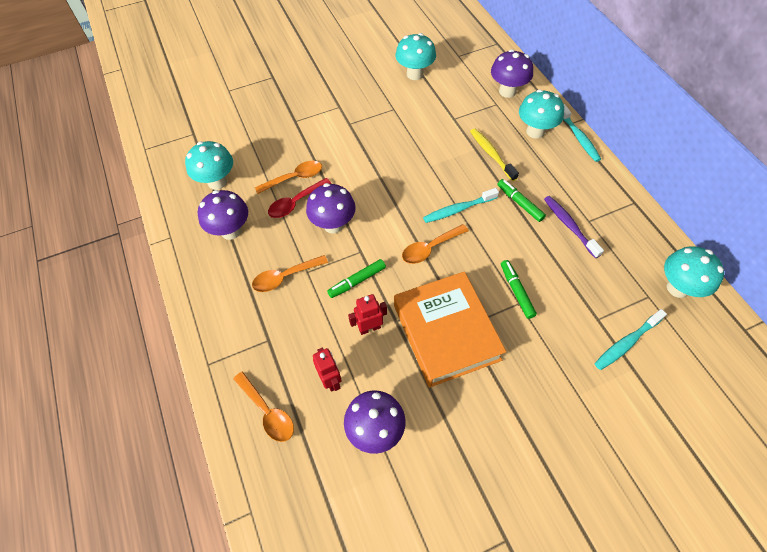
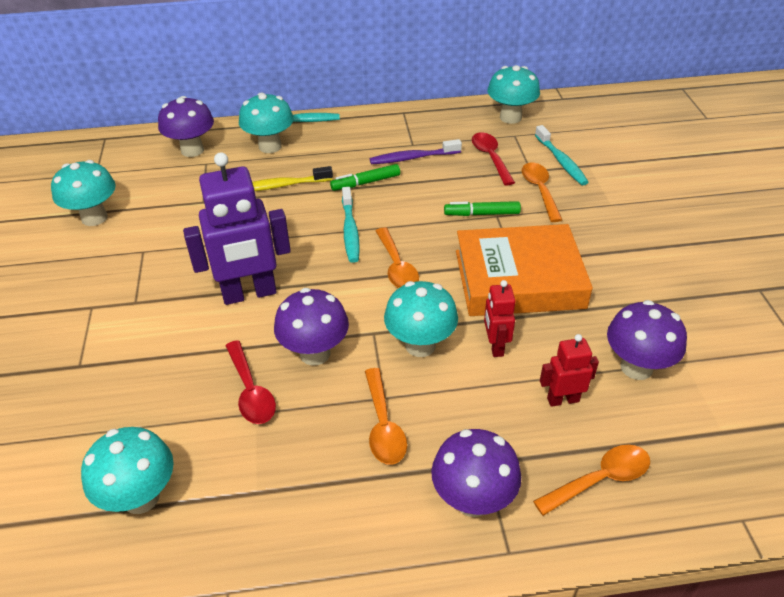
camera: 75 degrees left, 15 degrees down
purple mushroom [198,190,248,240] -> purple mushroom moved to [431,429,521,517]
orange spoon [255,161,322,194] -> orange spoon moved to [522,163,562,222]
green marker [327,259,386,298] -> turquoise mushroom [384,281,458,357]
none -> purple robot [183,152,291,305]
none -> red spoon [472,132,515,186]

